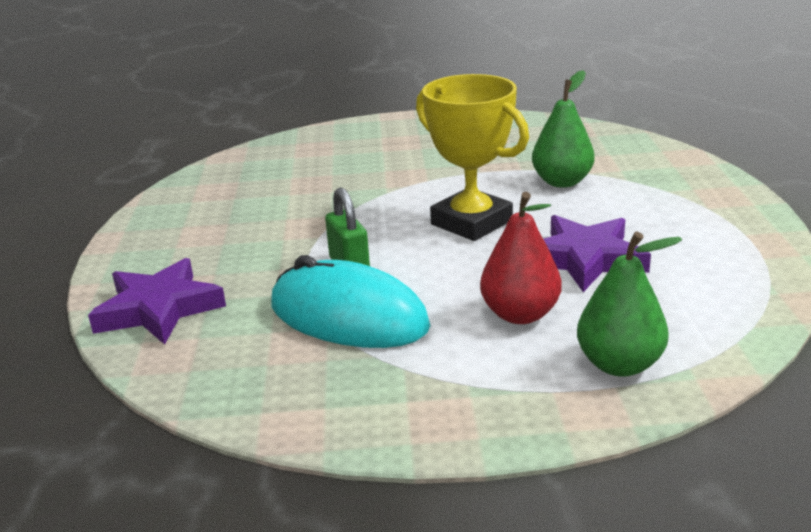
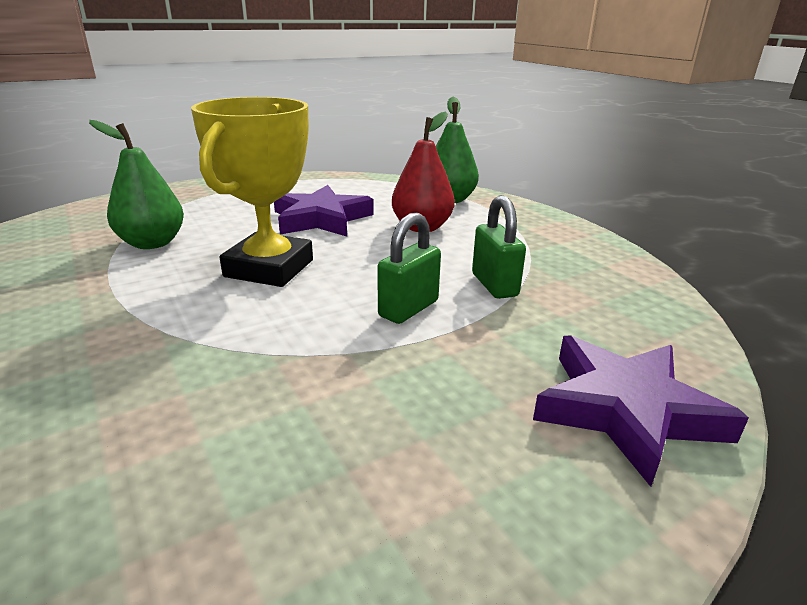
camera: 120 degrees left, 0 degrees up
turquoise mouse [271,255,431,348] -> green padlock [472,195,526,299]

